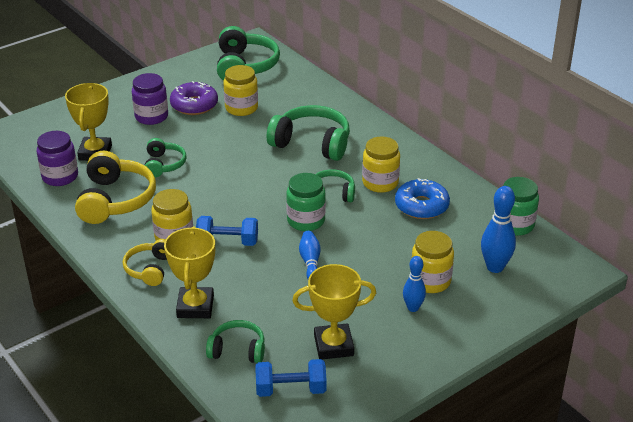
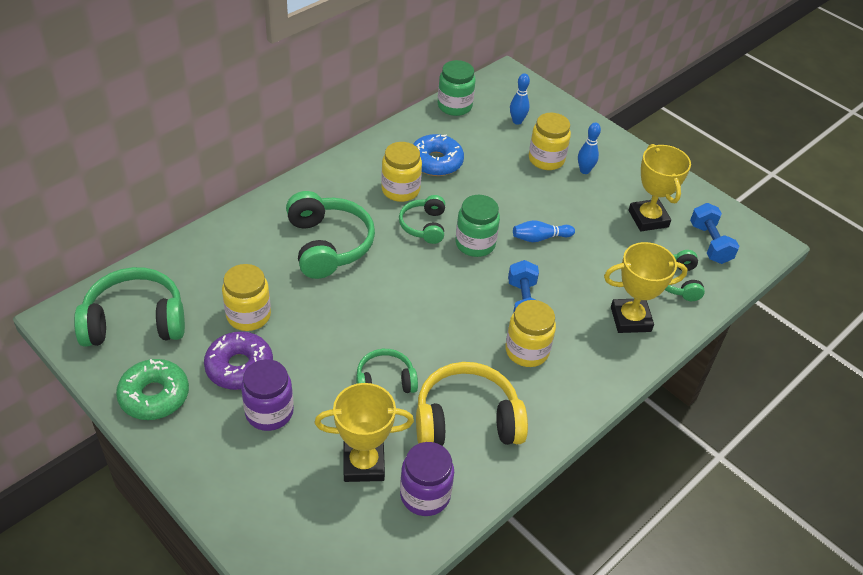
camera: 100 degrees left, 10 degrees up
yellow headphones [123,239,167,286] -> none
green headphones [267,105,350,161] -> green headphones turned 150 degrees clockwise [286,191,375,279]
blue bowling pin [481,186,516,273] -> blue bowling pin [510,73,530,125], size x0.64
none -> green donut [116,359,189,420]

